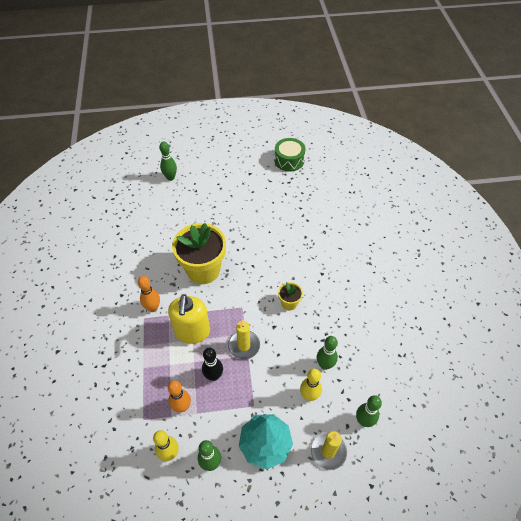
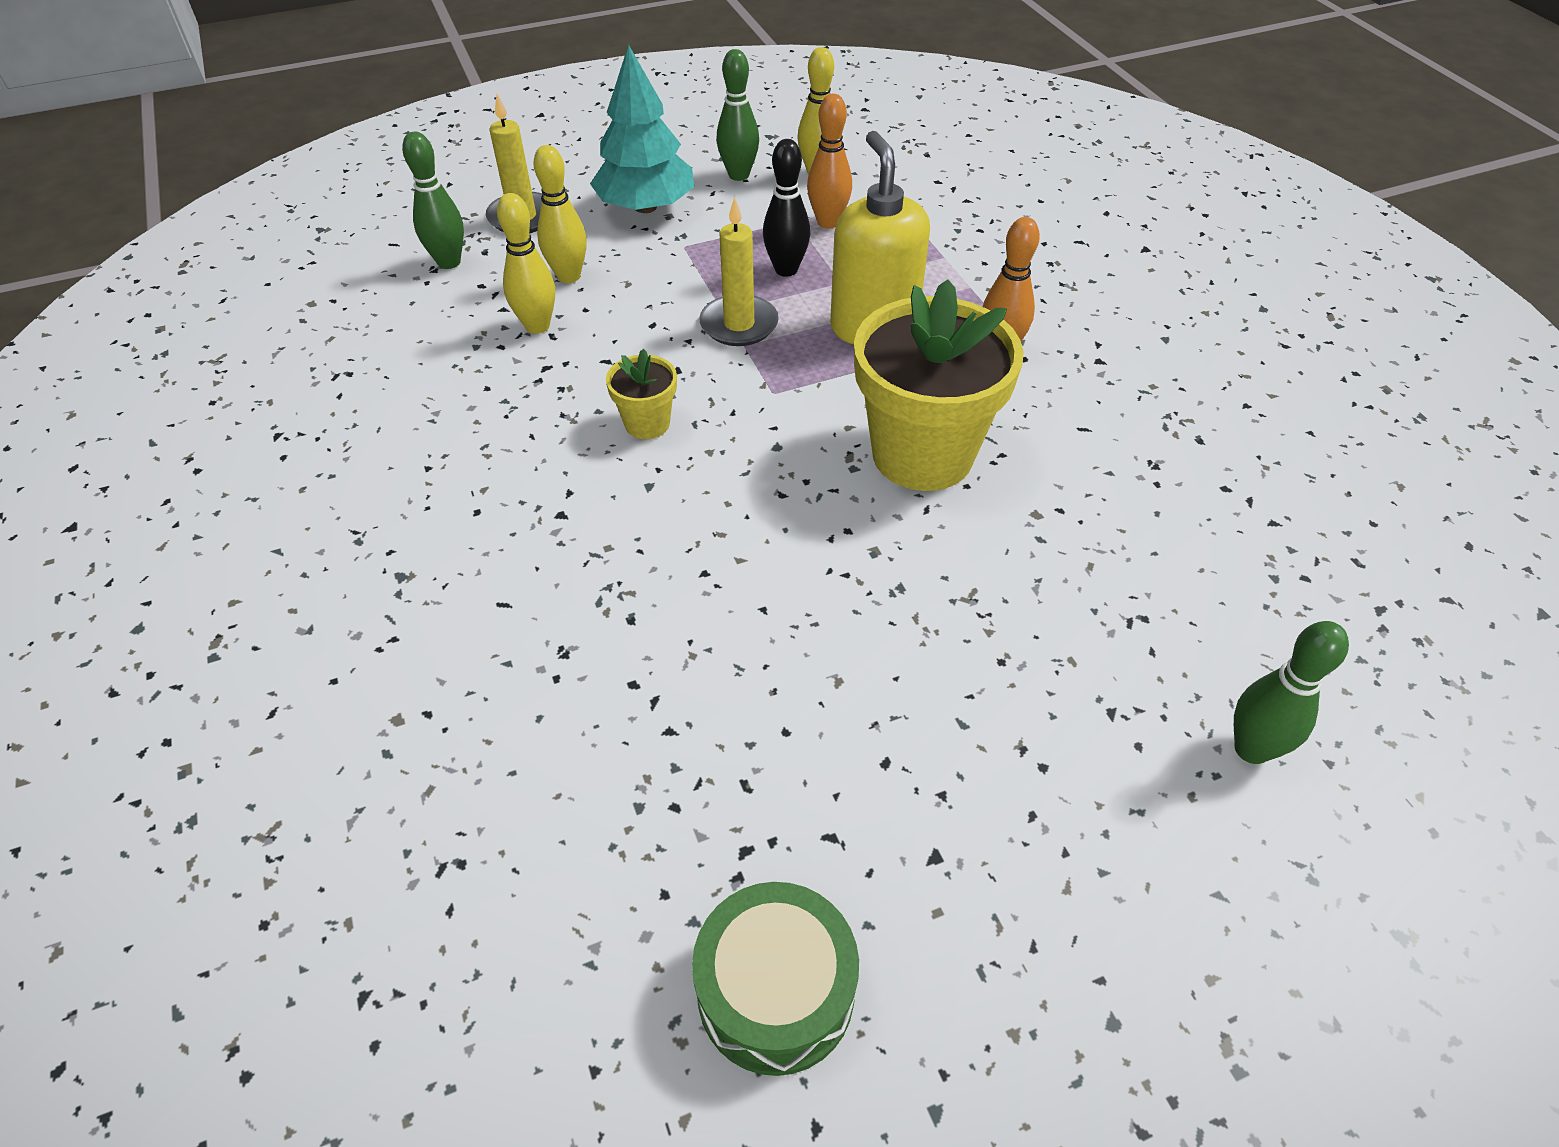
camera: 165 degrees right, 5 degrees down
green bowling pin [317,336,338,370] -> yellow bowling pin [497,193,555,334]

